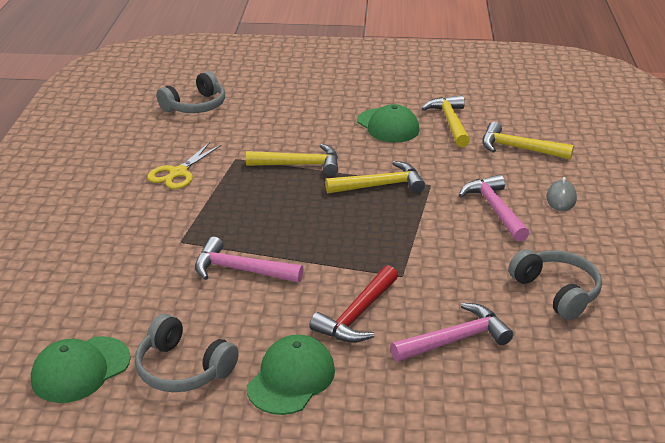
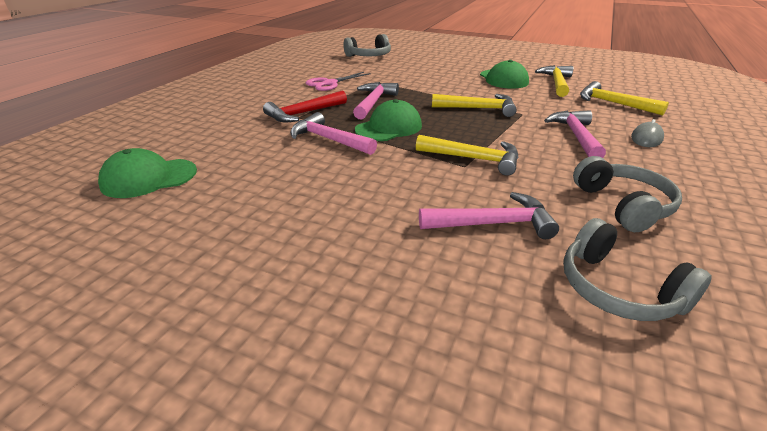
camera: 20 degrees right, 0 degrees up
grey headphones [135,314,239,392] -> grey headphones moved to [563,218,712,321]
yellow scissors [147,142,222,189] -> pink scissors [306,72,371,91]
yellow hammer [246,144,338,176] -> yellow hammer moved to [416,135,519,176]
green cap [247,335,335,415] -> green cap moved to [355,99,422,141]
red hammer [309,265,398,343] -> red hammer moved to [263,91,347,122]
none -> pink hammer [353,82,399,119]

